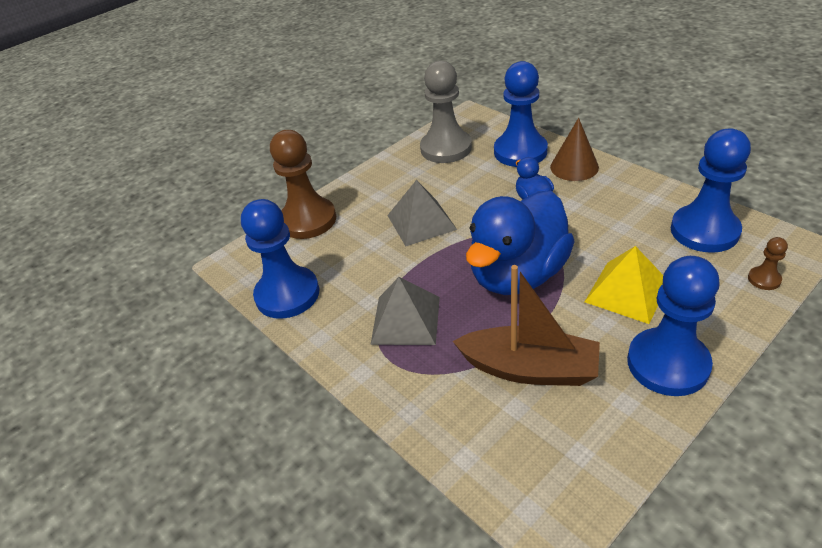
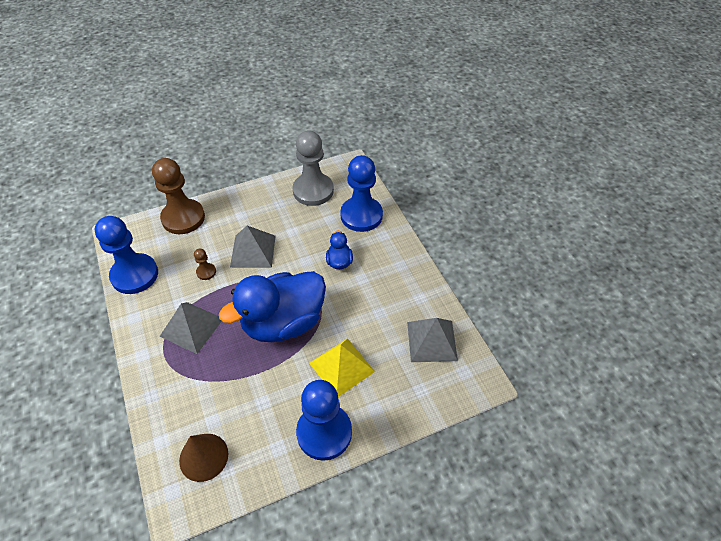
camera: 15 degrees right, 10 degrees up
brown boat [453,265,600,386] -> none
brown cone [550,118,599,181] -> brown cone moved to [179,434,228,482]
blue pawn [671,129,751,253] -> grey pyramid [407,318,458,362]
brown pawn [748,237,788,290] -> brown pawn moved to [194,249,216,280]

